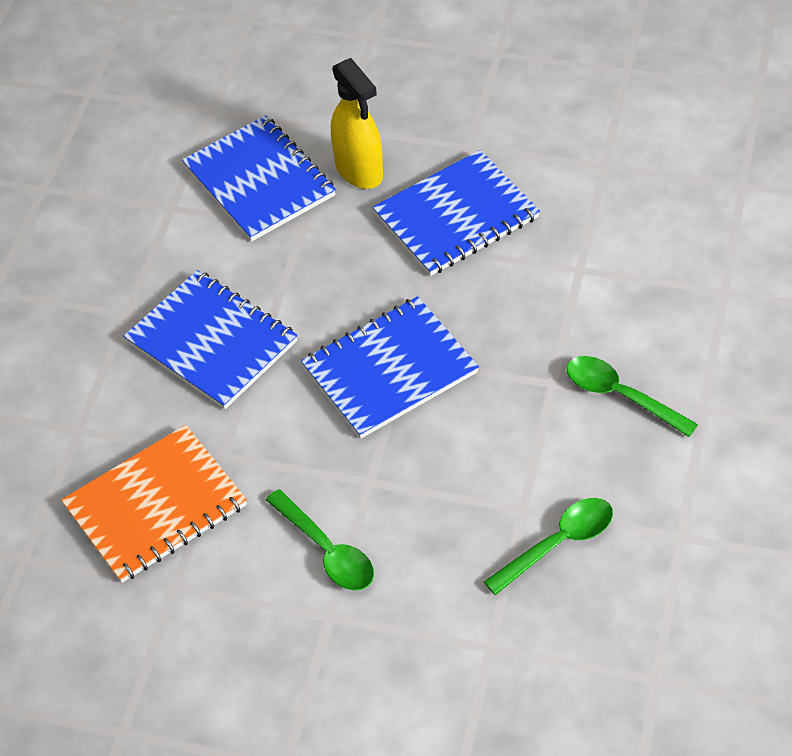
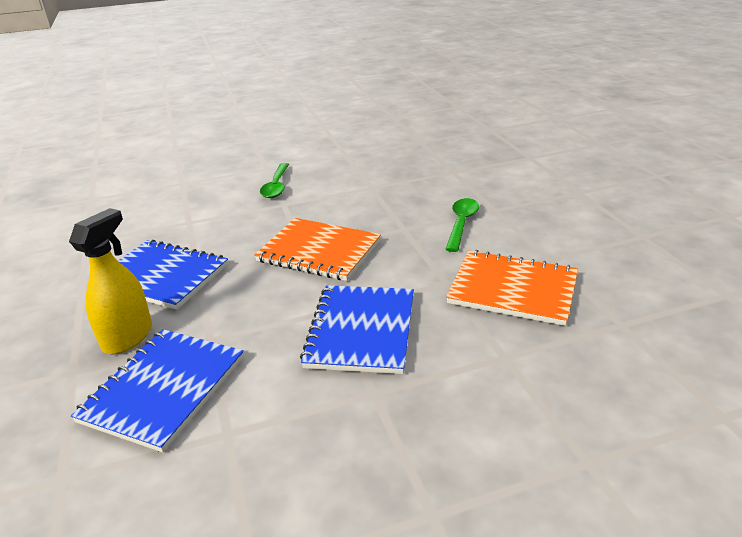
camera: 125 degrees left, 20 degrees down
blue notebook [301,296,479,439] -> orange notebook [254,218,381,281]
green spoon [484,498,613,595] -> none

